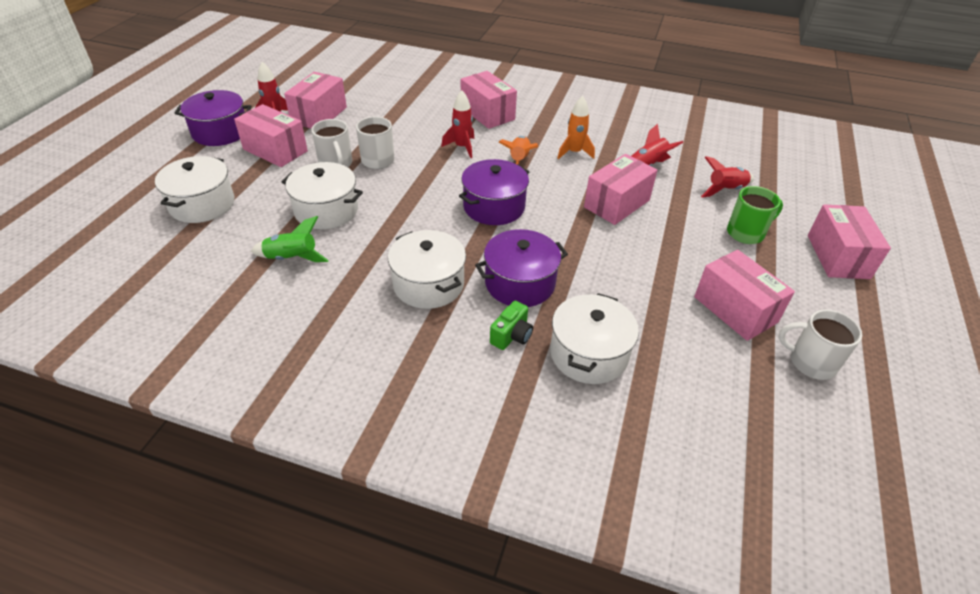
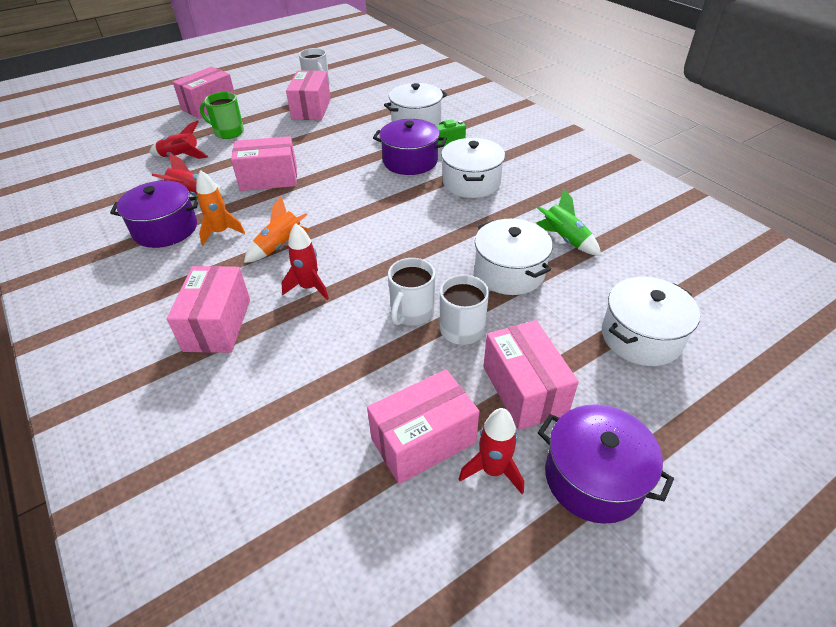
camera: 140 degrees left, 0 degrees up
purple pot [459,159,529,225] -> purple pot moved to [110,180,198,248]

